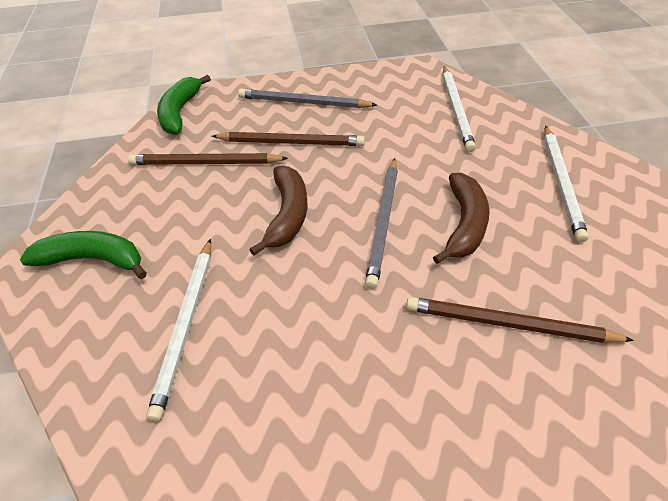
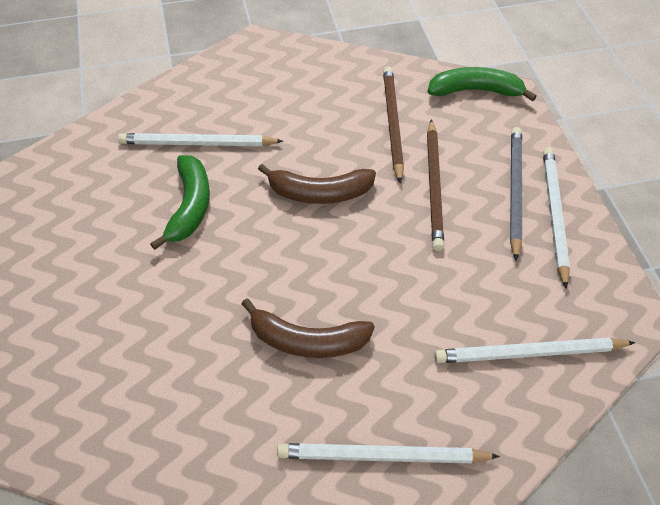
camera: 85 degrees right, 5 degrees up
green banana [20,231,147,279] -> green banana moved to [150,155,210,250]
grey pencil [365,158,398,289] -> none
brown pencil [406,297,634,343] -> none
none -> white pencil [543,147,570,289]

